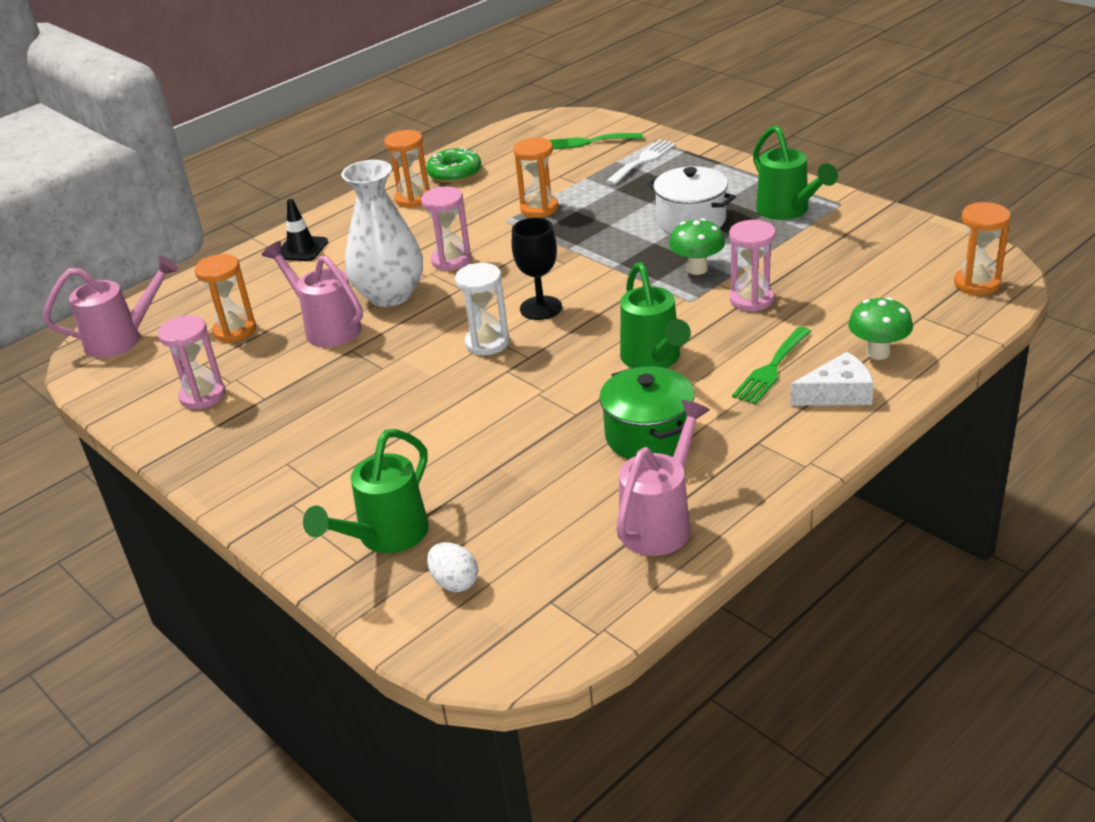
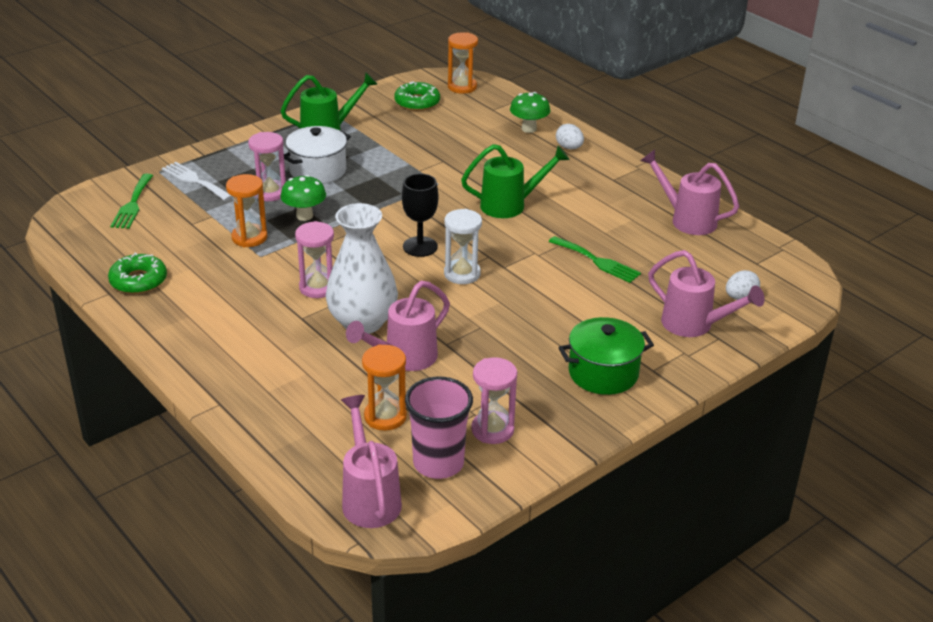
camera: 90 degrees left, 0 degrees up
black traffic cone [281,199,328,261] -> none
green watering can [303,429,429,553] -> pink watering can [648,250,765,337]
orange hourglass [384,130,430,208] -> none
green pot [599,366,695,459] -> green pot moved to [558,317,654,395]
green mushroom [669,218,725,275] -> green mushroom moved to [281,175,326,221]
pink hourglass [729,220,776,312] -> pink hourglass moved to [248,132,286,201]
green fork [732,327,812,405] -> green fork moved to [549,236,641,283]
white cheese [790,352,874,406] -> white egg [556,124,584,149]
none -> green donut [394,81,440,111]
none -> pink cup [405,377,473,479]

